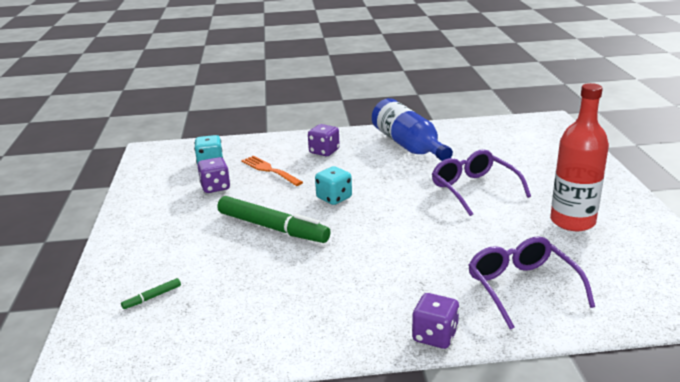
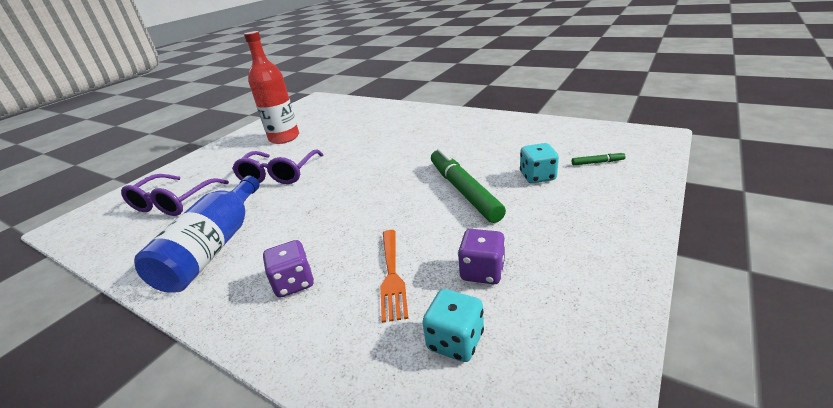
camera: 140 degrees left, 5 degrees up
turquoise dice [315,166,352,205] -> turquoise dice moved to [520,143,559,183]
purple dice [412,293,460,349] -> none
purple glasses [468,236,595,330] -> purple glasses moved to [121,174,229,216]

